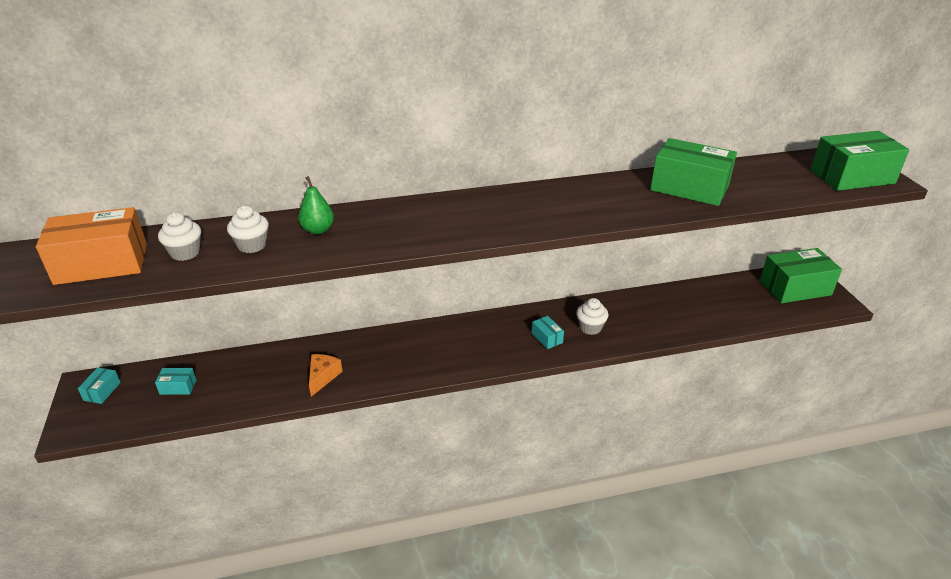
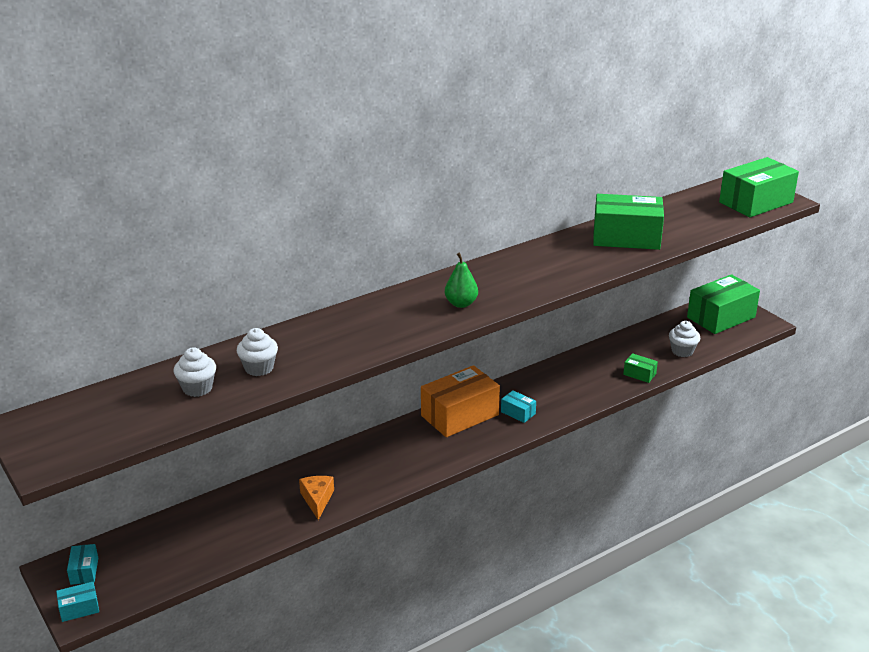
camera: 20 degrees left, 5 degrees down
orange box [36,207,147,285] -> orange box moved to [421,365,500,437]
turquoise box [155,368,196,395] -> turquoise box moved to [56,582,99,622]
green pear [298,176,334,234] -> green pear moved to [445,253,478,308]
white cupcake [576,298,609,335] -> white cupcake moved to [669,321,700,357]
none -> green box [623,353,658,383]

